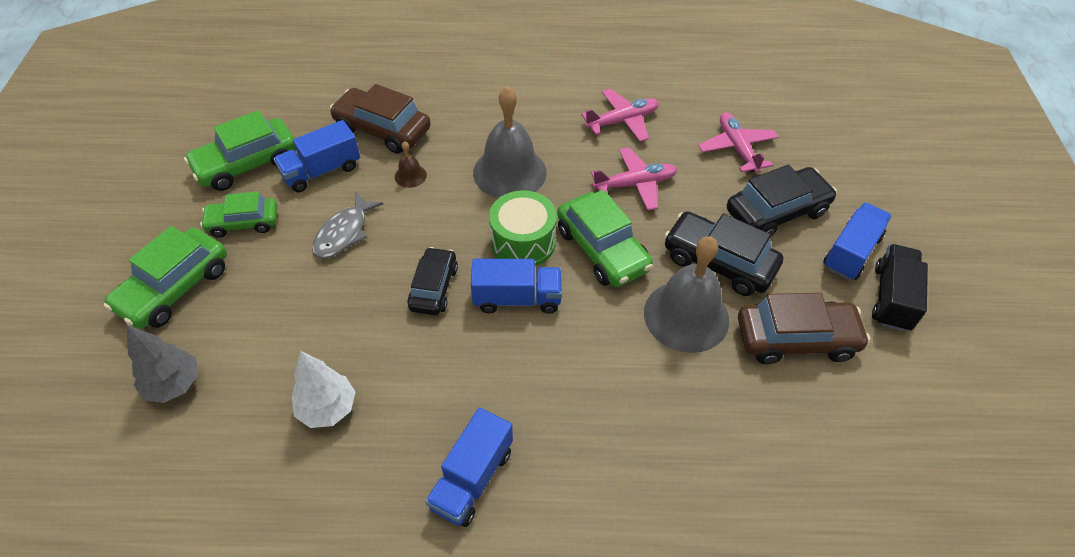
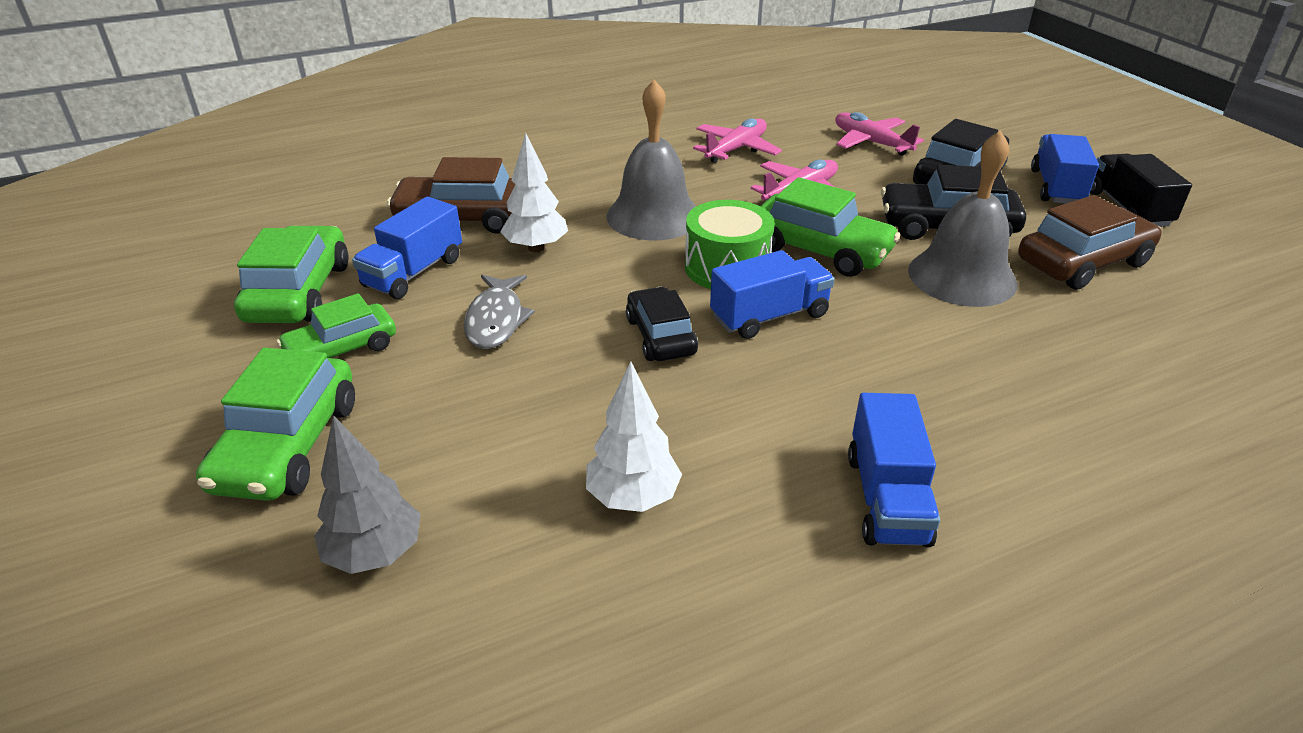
camera: 25 degrees left, 15 degrees down
green car [184,110,296,191] -> green car turned 150 degrees clockwise [234,225,349,323]
brown bell [395,141,427,188] -> white tree [500,133,568,252]

